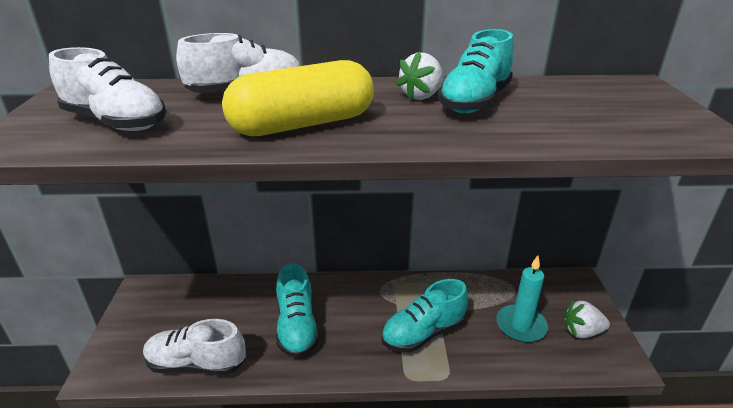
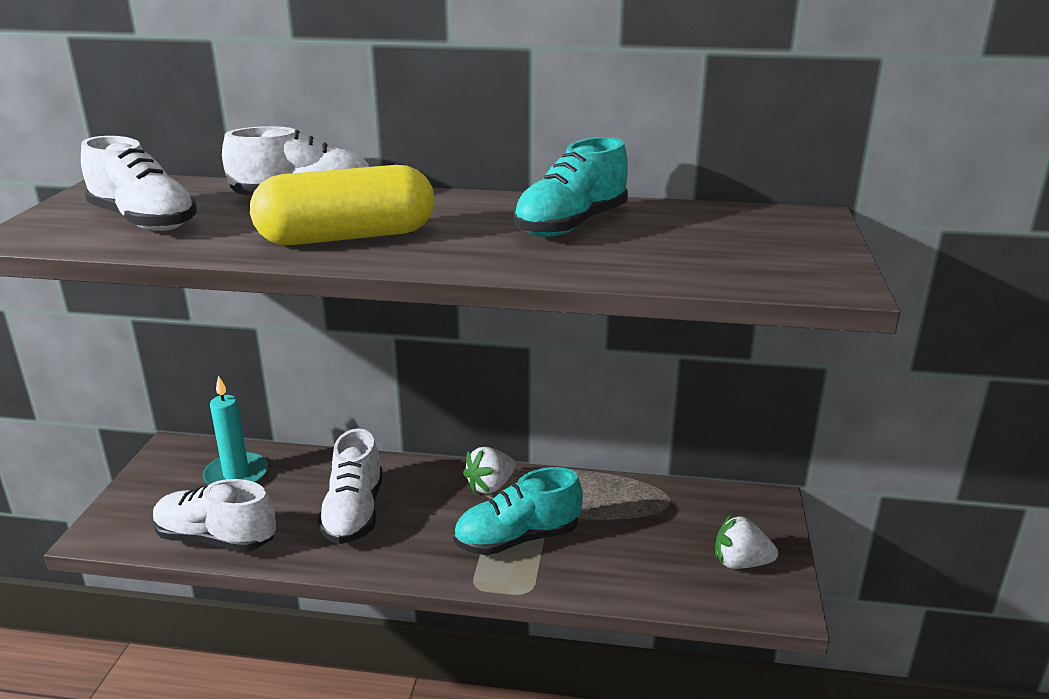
camera: 10 degrees right, 5 degrees down
turquoise shoe [276,263,320,358] -> white shoe [317,428,383,544]
white strawberry [396,51,443,100] -> white strawberry moved to [463,447,516,494]
turquoise candle [496,255,548,343] -> turquoise candle moved to [203,375,268,484]

